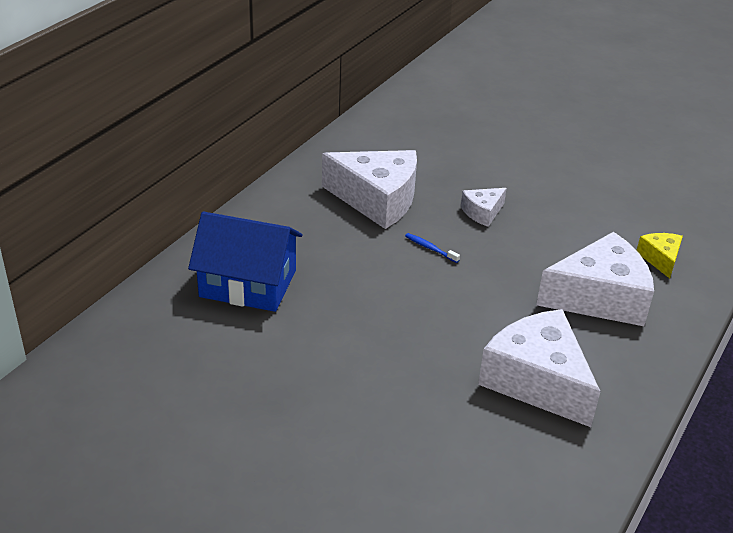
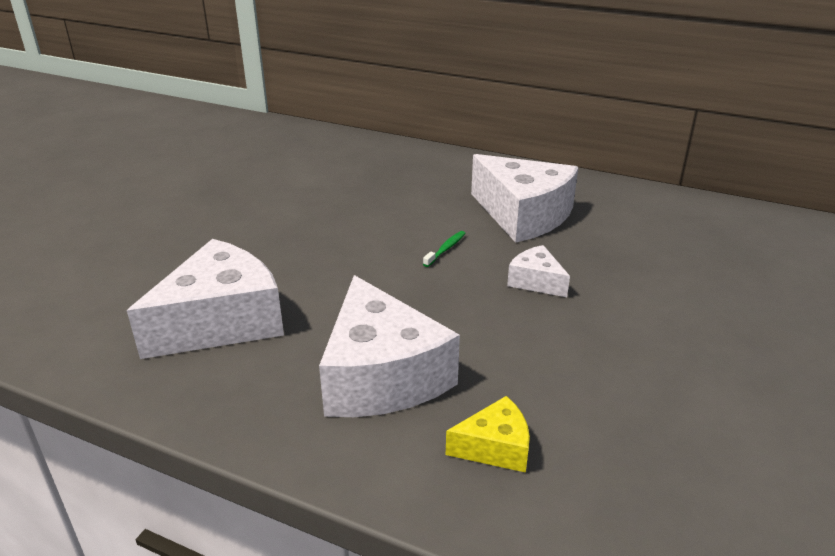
camera: 85 degrees right, 5 degrees down
blue house [188,211,303,312] -> none
white cheese [322,150,417,229] -> white cheese turned 60 degrees counterclockwise [471,154,578,243]
blue toothbrush [405,233,460,263] -> green toothbrush [423,231,466,267]

